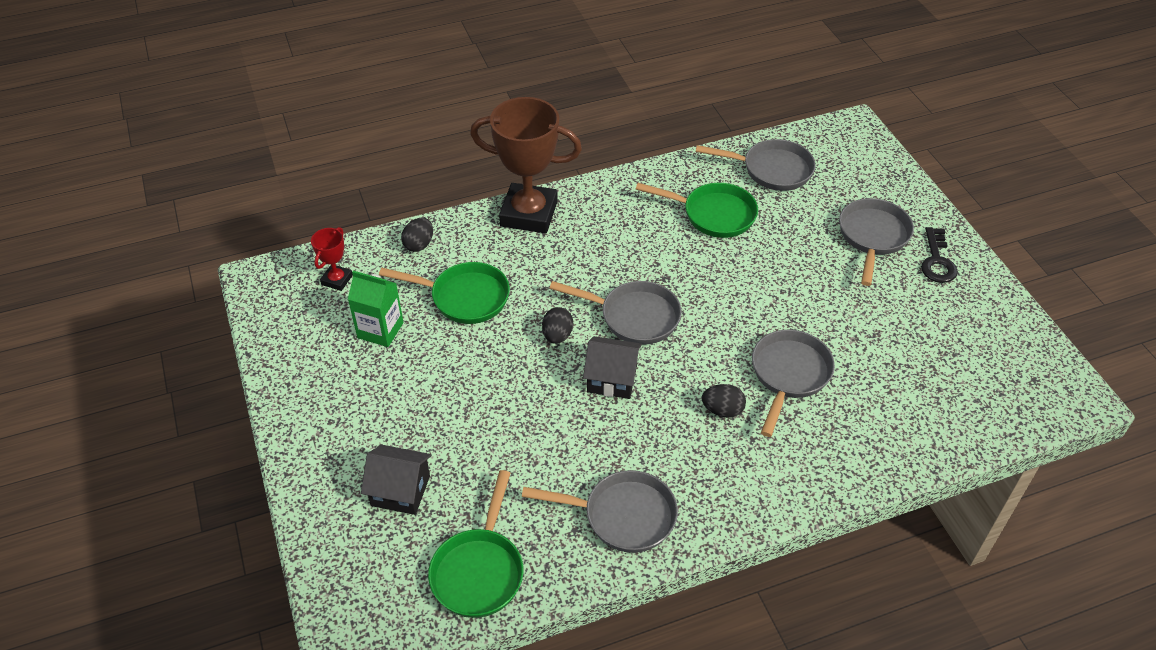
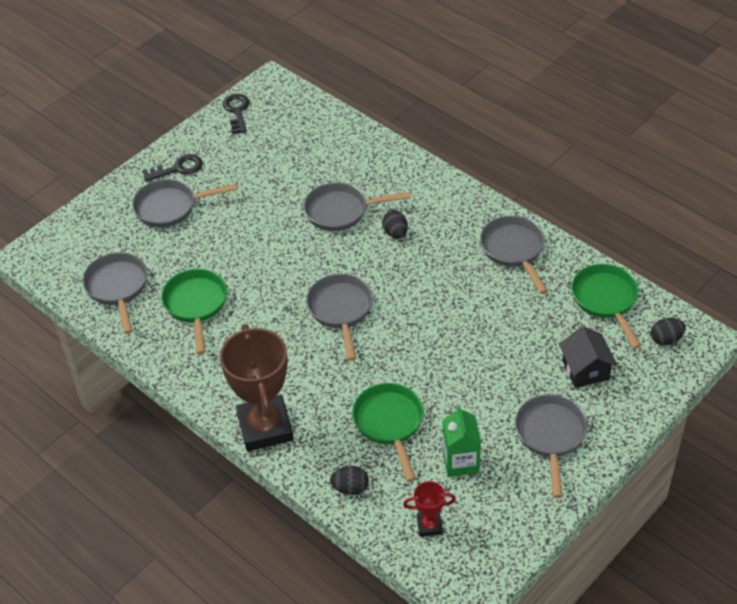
camera: 115 degrees left, 0 degrees up
green pan [428,470,524,618] -> green pan turned 90 degrees counterclockwise [571,264,641,349]
black egg [542,307,573,344] -> black egg moved to [651,318,686,346]
black house [583,336,642,399] -> none
none -> black key [222,94,249,134]
none -> grey pan [515,394,588,498]

